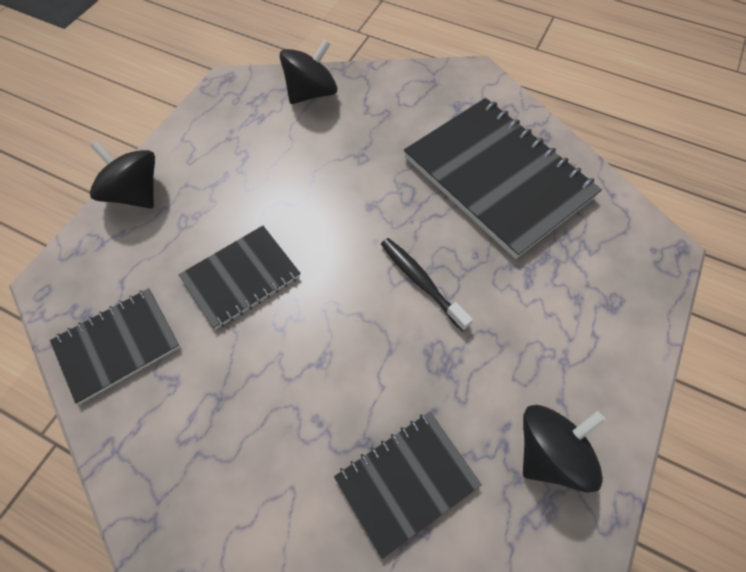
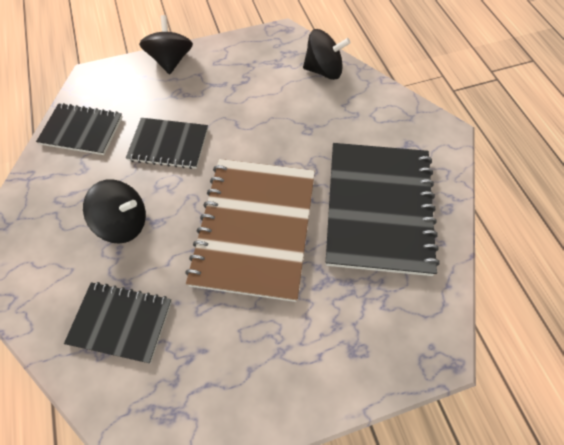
camera: 45 degrees right, 0 degrees up
black toothbrush [381,238,473,331] -> brown notebook [185,159,315,302]
black spinning top [523,405,605,493] -> black spinning top moved to [83,179,146,244]

